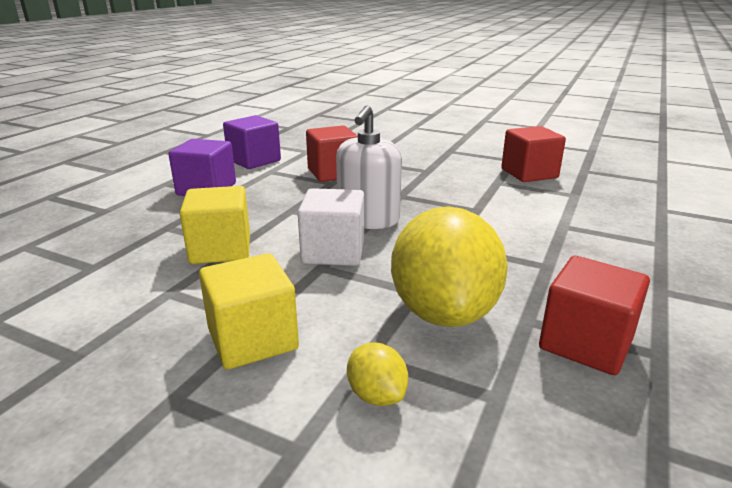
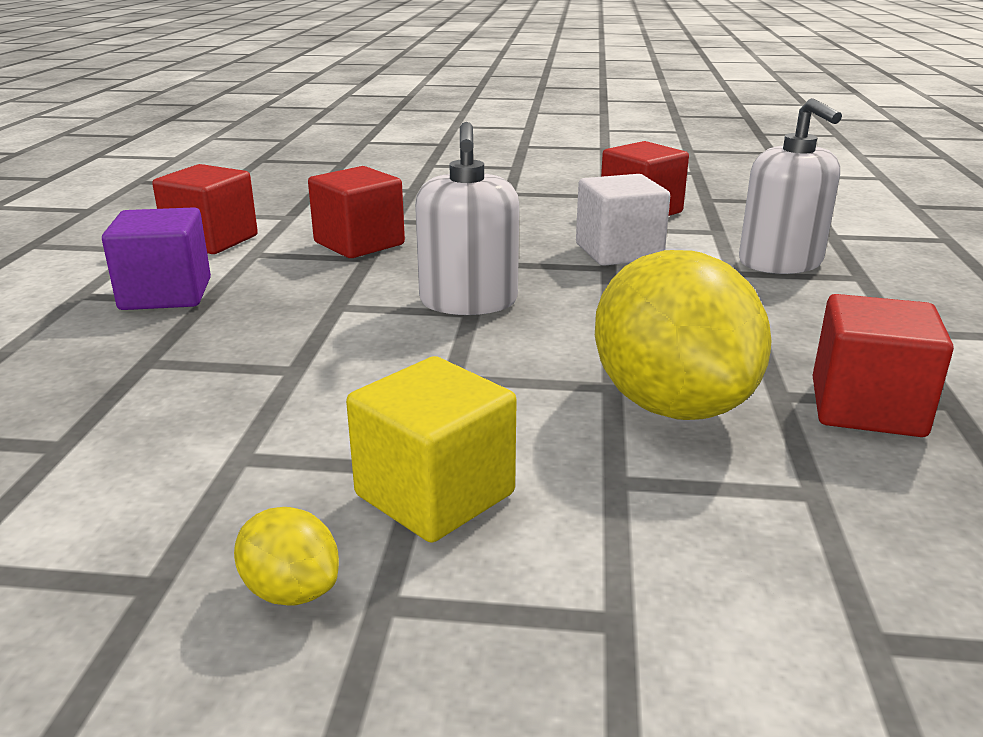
camera: 20 degrees left, 0 degrees up
yellow cube [180,186,250,264] -> none
purple cube [223,115,281,169] -> red cube [152,164,258,254]
white cube [298,188,364,266] -> white cube moved to [576,174,670,266]
yellow lemon [347,342,408,406] -> yellow lemon moved to [234,507,339,606]
none -> white soap dispenser [739,98,842,274]

